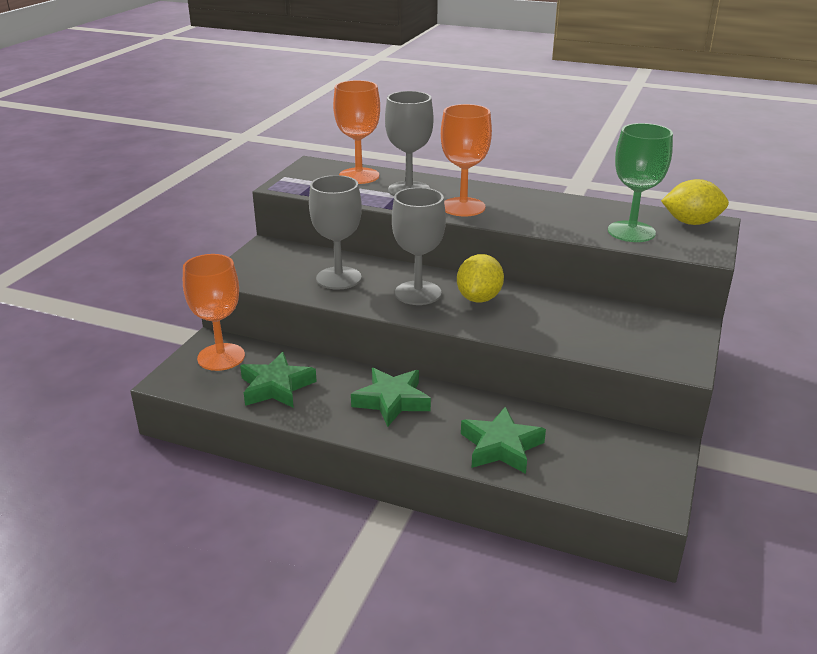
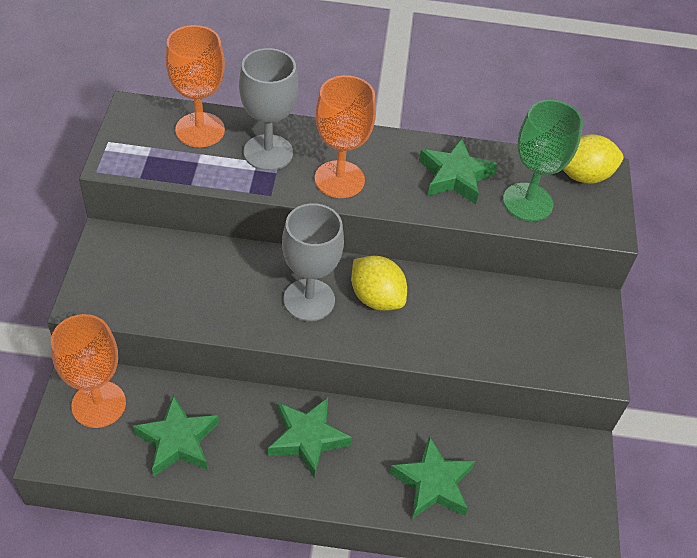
camera: 20 degrees left, 20 degrees up
grey goblet [309,175,362,290] -> none
yellow lemon [457,254,504,303] -> yellow lemon turned 45 degrees counterclockwise [351,256,407,311]
none -> green star [419,138,498,204]

